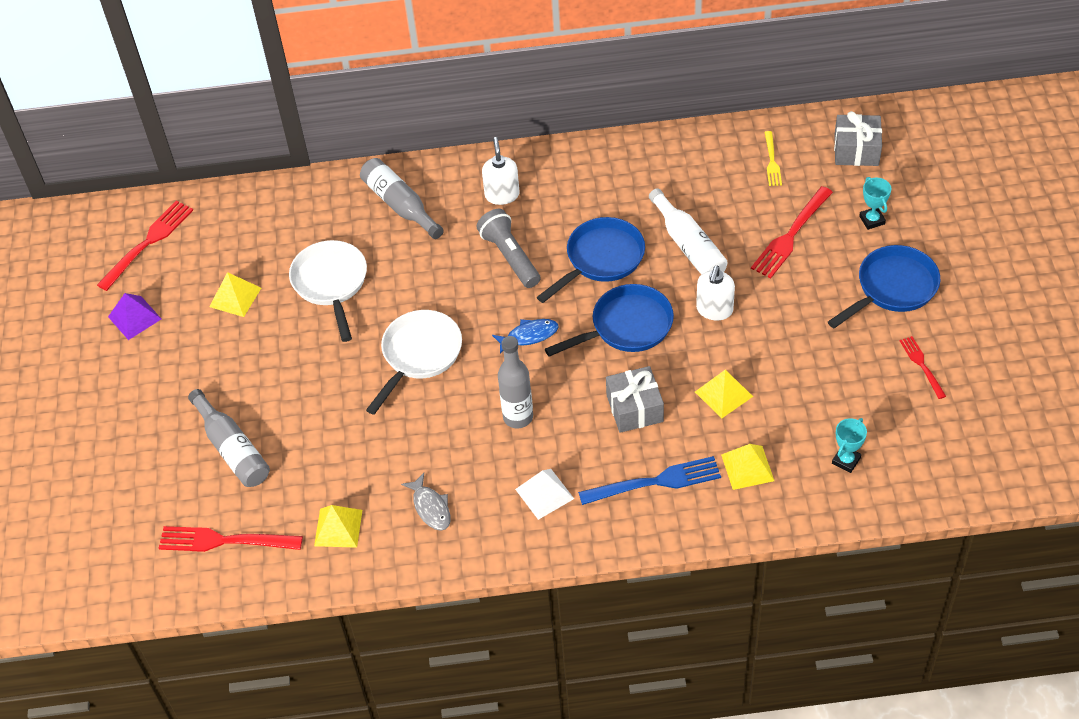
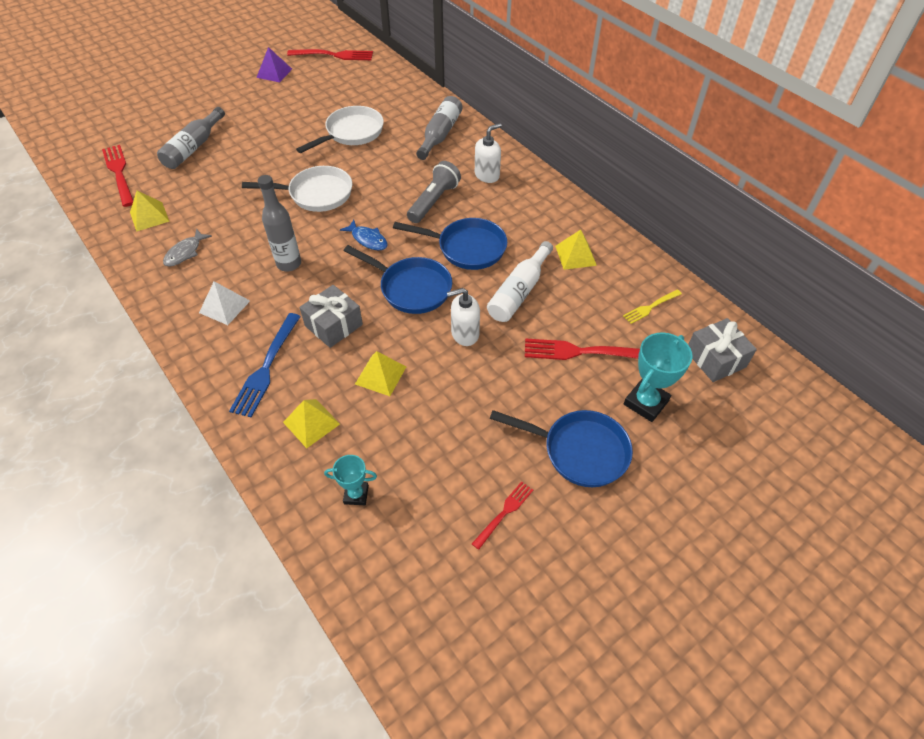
camera: 55 degrees right, 0 degrees up
yellow pyramid [209,272,261,317] -> yellow pyramid moved to [555,229,597,270]
blue fork [578,456,721,505] -> blue fork turned 60 degrees clockwise [229,313,301,417]
turquoise trophy [859,177,891,230] -> turquoise trophy [624,332,693,422], size x1.65

